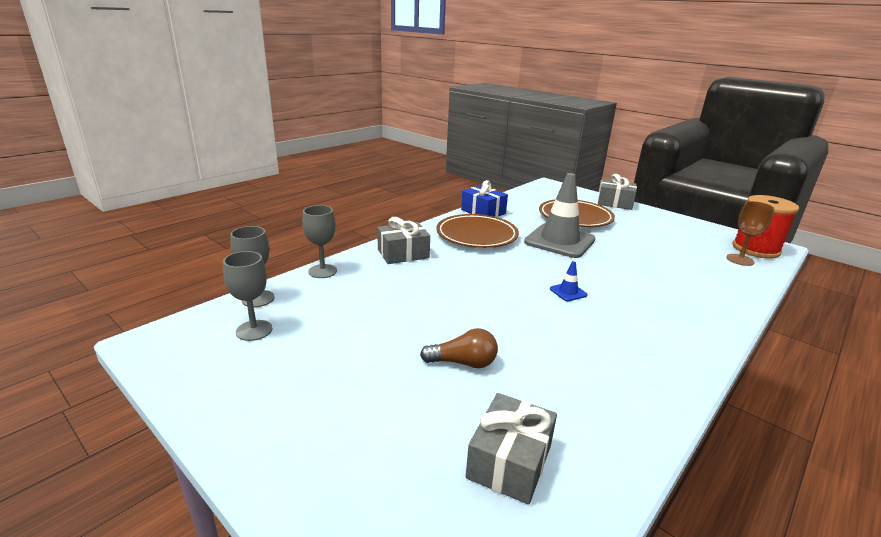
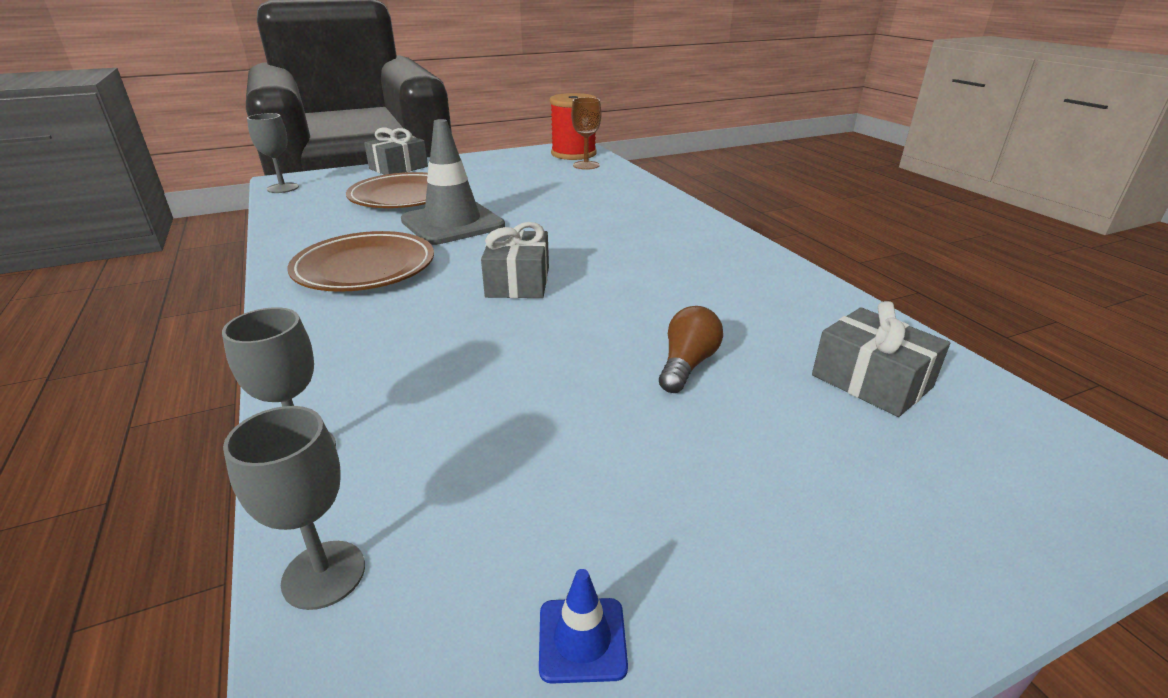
camera: 65 degrees left, 5 degrees up
grey goblet [223,251,272,341] -> grey goblet moved to [247,113,299,193]
grey gift [377,217,430,264] -> grey gift moved to [481,222,549,298]
blue gift [461,180,508,217] -> none
blue traffic cone [550,261,587,301] -> blue traffic cone moved to [539,569,628,684]

